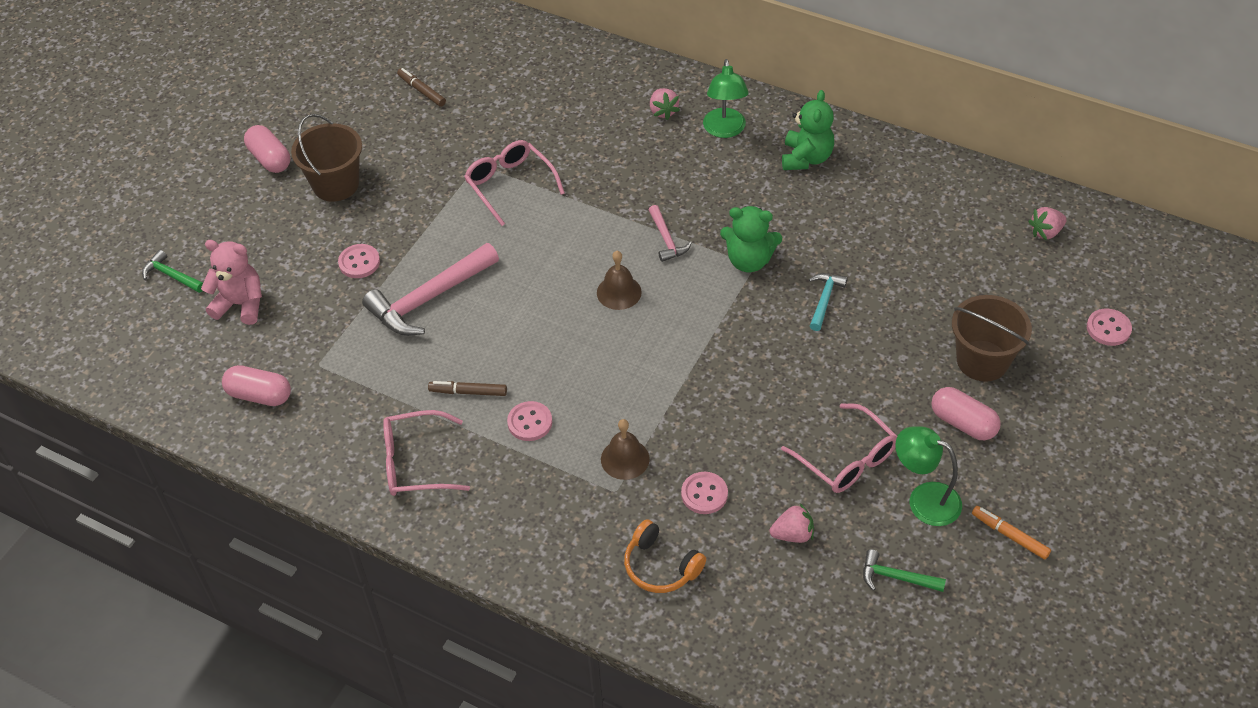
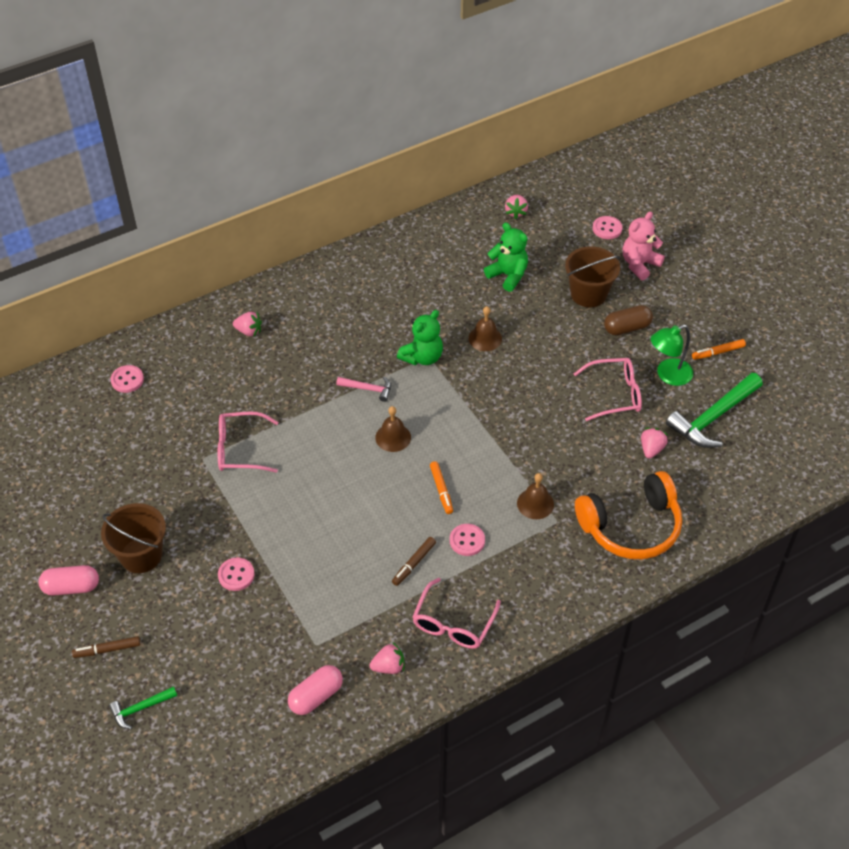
camera: 60 degrees left, 0 degrees up
pink teddy bear [201,240,262,325] -> pink teddy bear moved to [623,211,665,280]
pink hammer [362,243,499,336] -> none
brown marker [397,68,446,107] -> brown marker moved to [72,636,141,658]
orange headphones [624,519,706,593] -> orange headphones [575,471,682,559], size x1.80
pink button [681,472,728,514] -> pink button moved to [110,365,144,393]
green lamp [703,59,749,138] -> none
green teddy bear [782,90,834,170] -> green teddy bear moved to [484,222,528,292]
turquoise hammer [809,273,847,331] -> brown bell [468,306,502,351]
green hammer [863,549,946,592] -> green hammer [666,373,763,448], size x1.97
pink capsule [931,387,1001,440] -> brown capsule [604,305,653,335]
none -> pink strawberry [370,642,404,674]
none -> orange marker [430,461,453,514]

